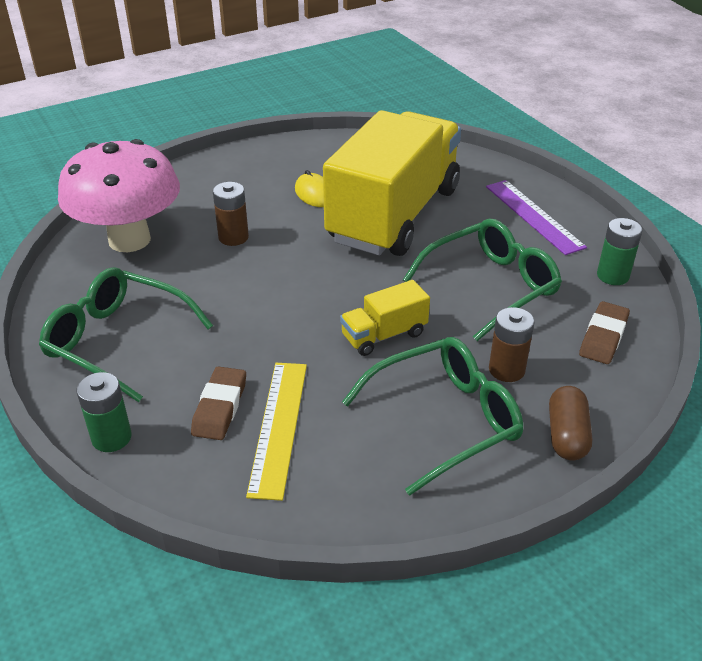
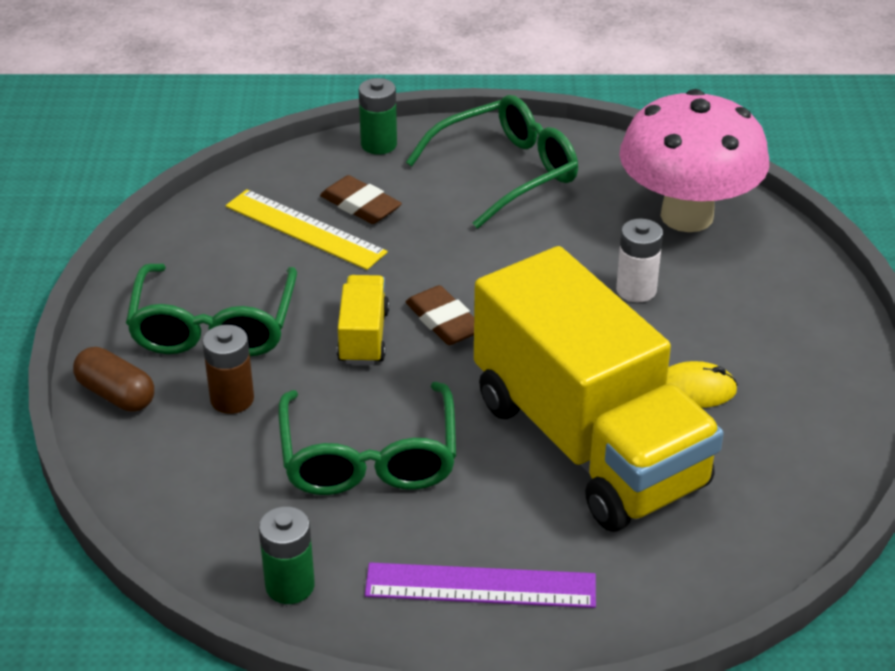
camera: 120 degrees right, 0 degrees up
brown battery [213,182,249,246] -> white battery [616,219,663,302]
brown eraser [579,301,630,364] -> brown eraser moved to [406,285,474,345]

